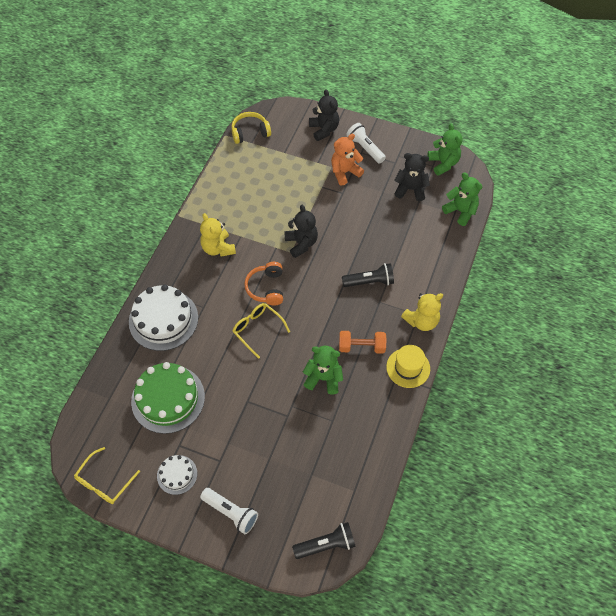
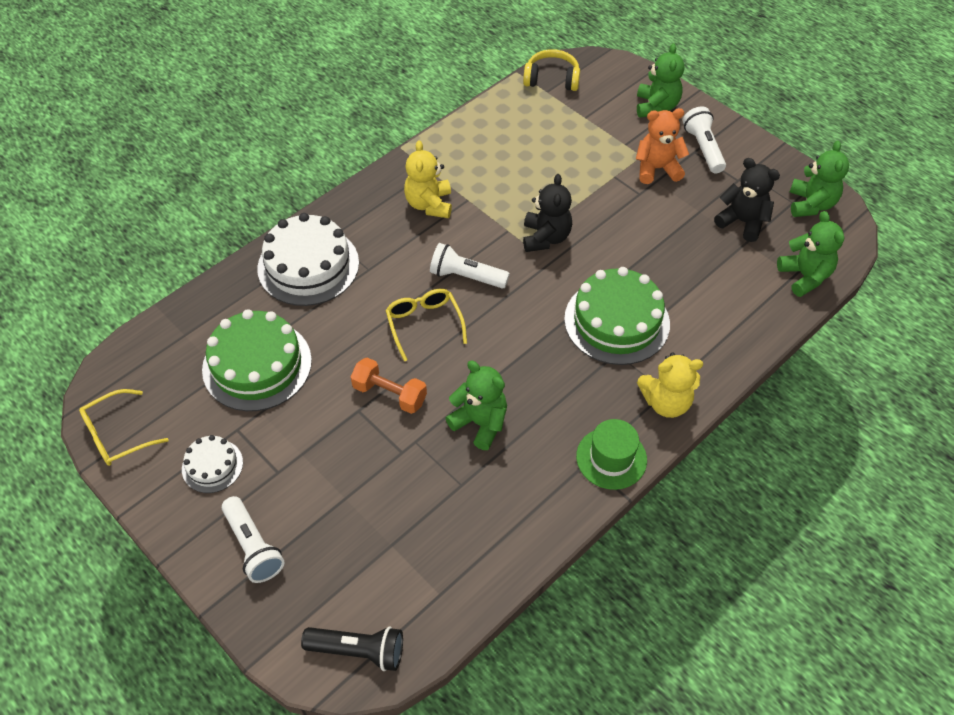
camera: 25 degrees right, 5 degrees down
orange headphones [244,262,283,306] -> white flashlight [430,243,510,289]
black teddy bear [309,89,339,141] -> green teddy bear [637,43,684,117]
orange dumbbell [339,331,386,354] -> orange dumbbell moved to [351,358,427,414]
black flashlight [342,263,394,287] -> green cake [564,267,670,365]
yellow hat [386,345,430,388] -> green hat [576,419,647,490]

